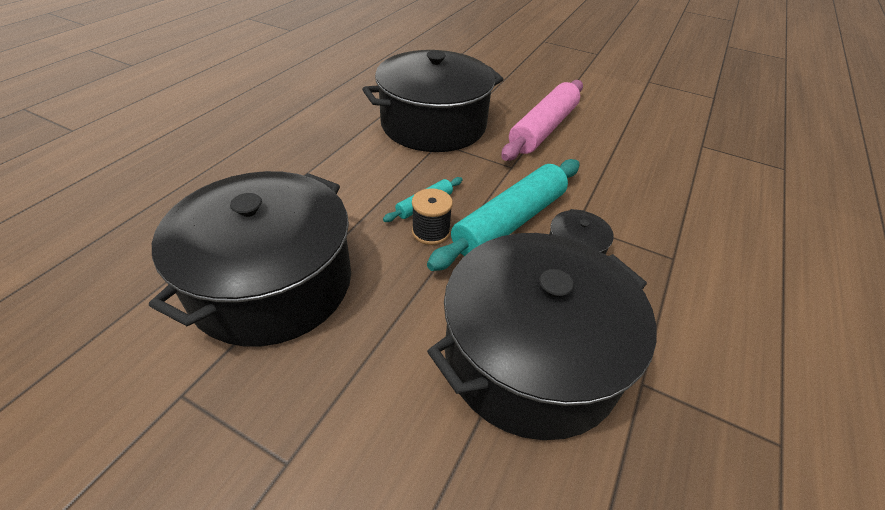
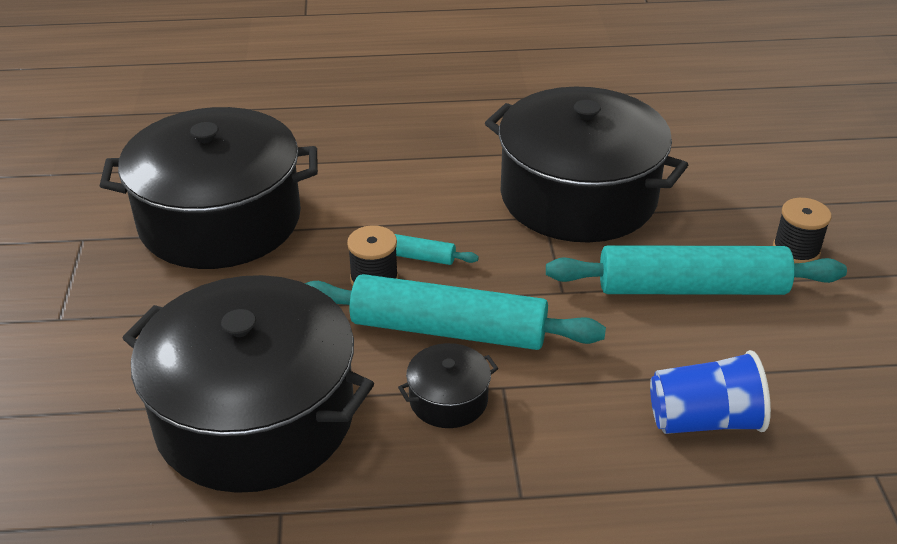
camera: 60 degrees right, 5 degrees down
pink rolling pin [501,80,583,161] -> turquoise rolling pin [546,245,847,295]
none -> blue cup [650,350,771,434]
none -> black spool [773,198,831,263]

